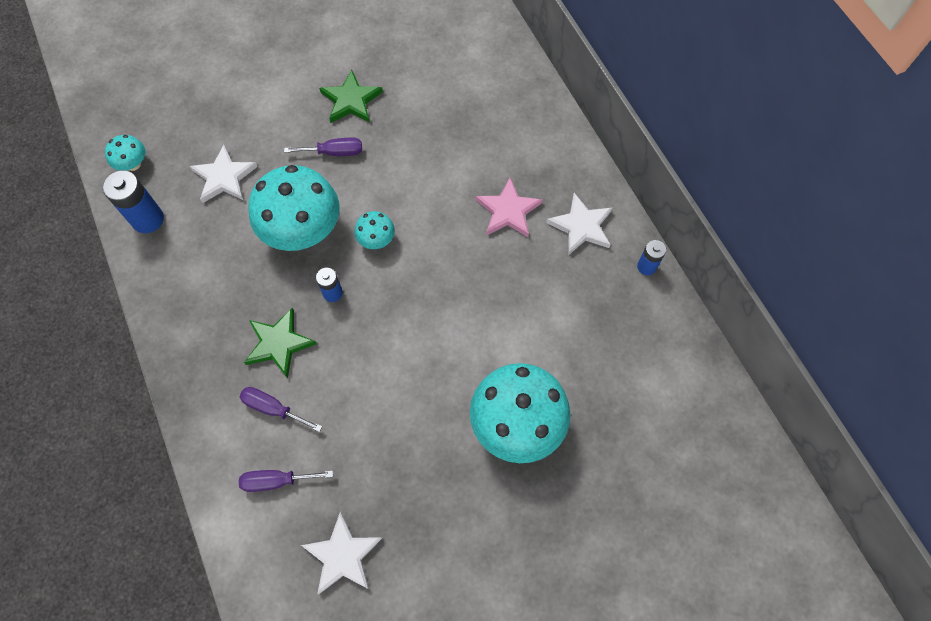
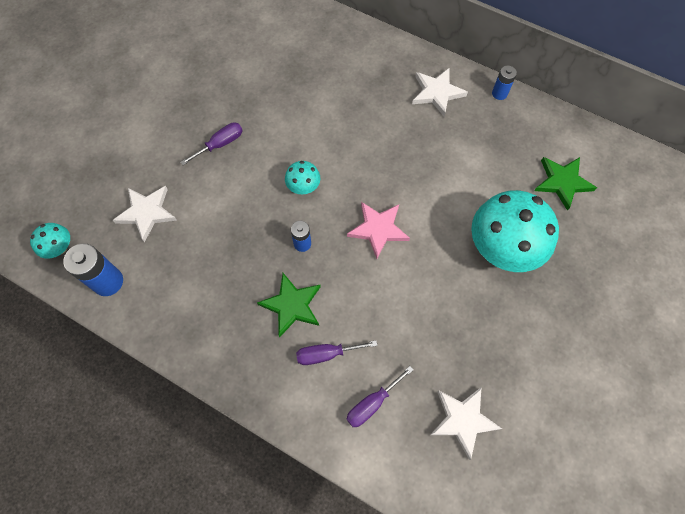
camera: 35 degrees left, 0 degrees up
turquoise mushroom [248,165,339,251] -> none
green star [319,70,383,123] -> green star moved to [534,157,597,211]
pink star [476,178,543,237] -> pink star moved to [347,202,410,259]

